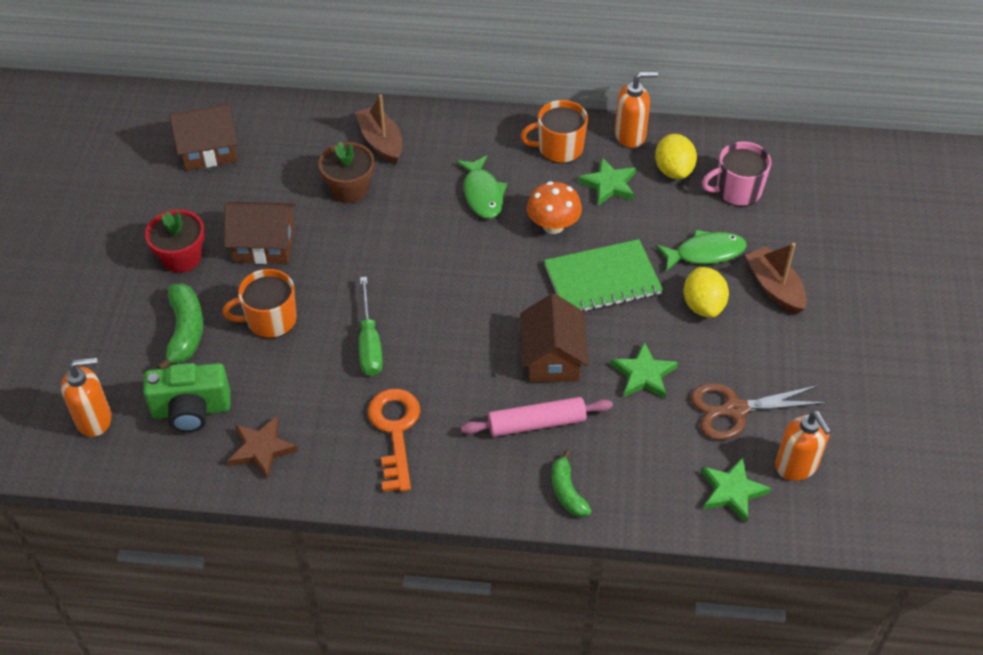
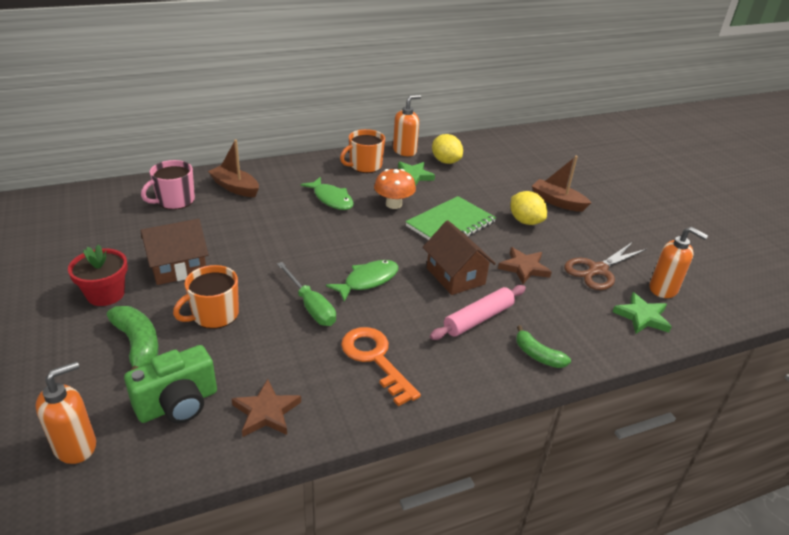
camera: 30 degrees left, 15 degrees down
brown house [169,104,238,171] -> none
brown flower pot [319,142,375,203] -> none
green star [611,342,678,399] -> brown star [498,247,552,284]
green fish [656,230,747,271] -> green fish moved to [326,260,399,302]
pink mug [702,141,771,207] -> pink mug moved to [141,160,195,210]

